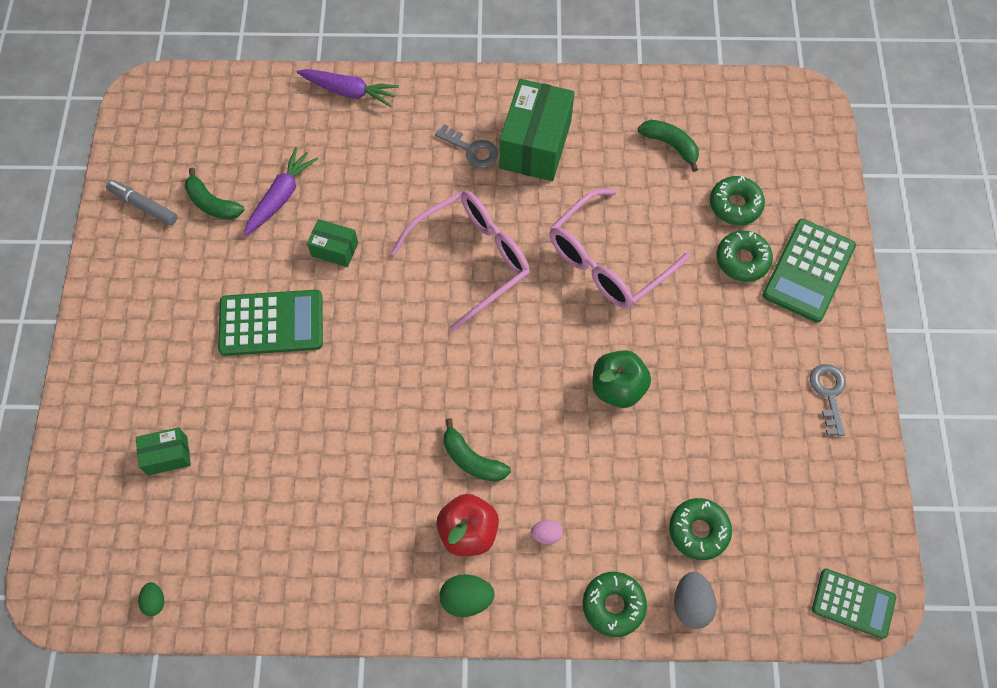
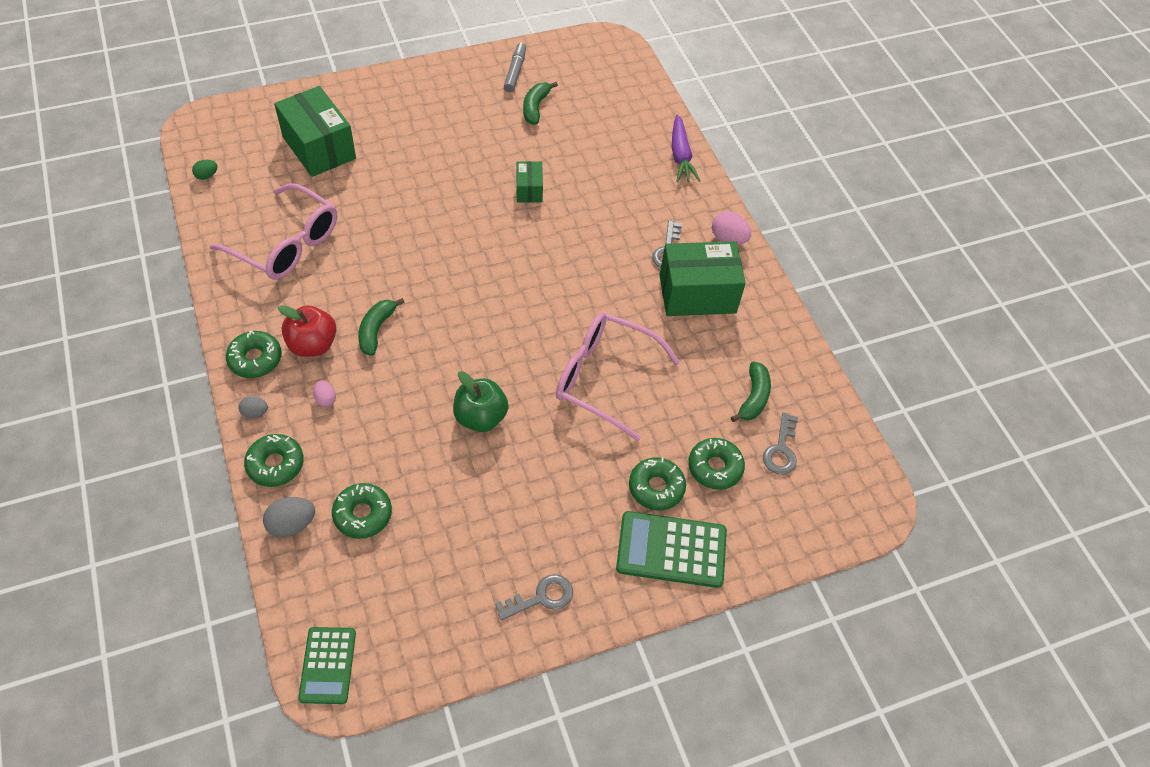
camera: 65 degrees right, 10 degrees down
green box [136,427,191,475] -> green box [274,86,356,177], size x1.97
green calculator [218,290,323,356] -> none
purple carrot [244,147,318,236] -> none
pink glasses [391,191,530,331] -> pink glasses moved to [210,183,337,280]
green egg [440,574,495,617] -> green donut [226,330,282,378]
none -> grey egg [238,396,268,418]
none -> pink egg [712,211,751,245]
none -> grey key [763,412,798,475]

